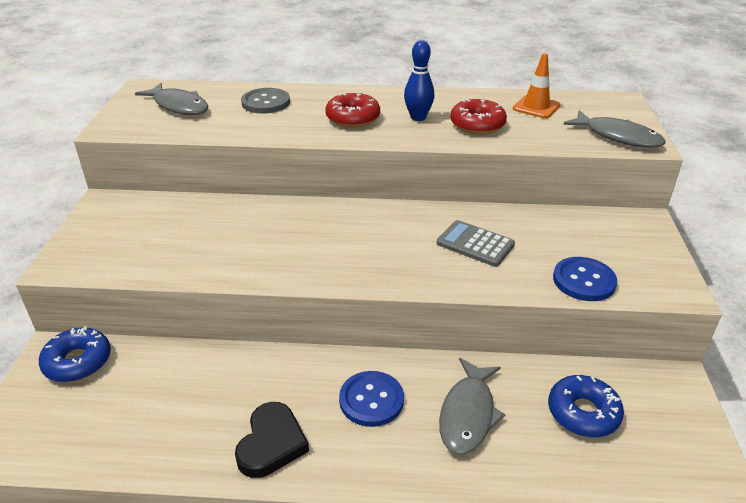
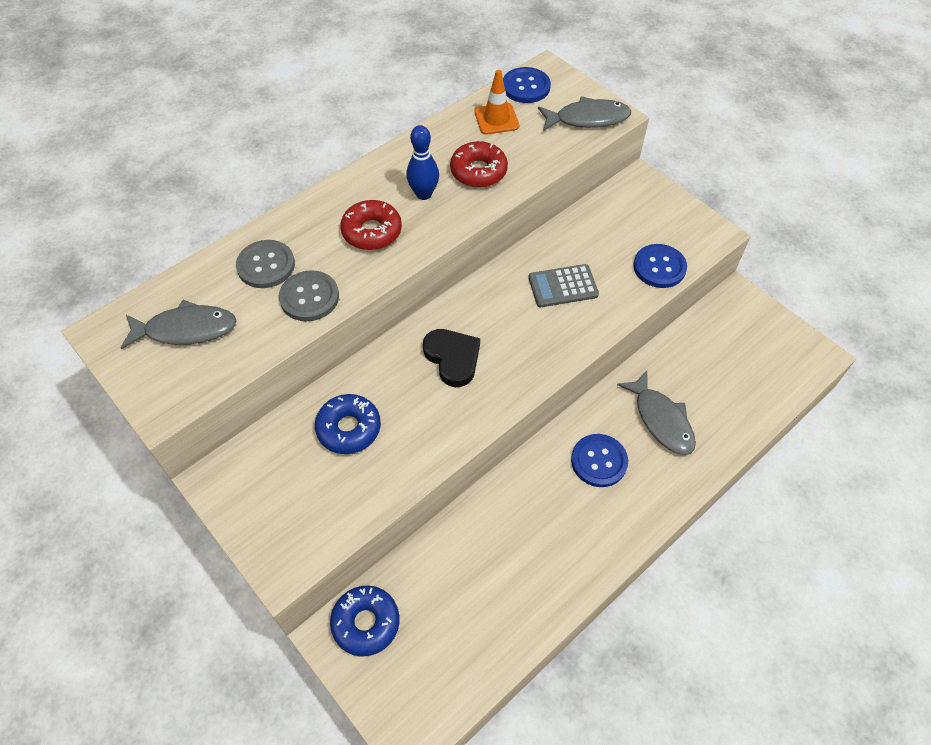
camera: 45 degrees left, 20 degrees up
black heart [235,402,309,478] -> black heart moved to [423,329,480,387]
blue donut [548,375,624,437] -> blue donut moved to [315,394,381,454]
none -> grey button [279,270,339,321]
none -> blue button [503,67,551,103]

